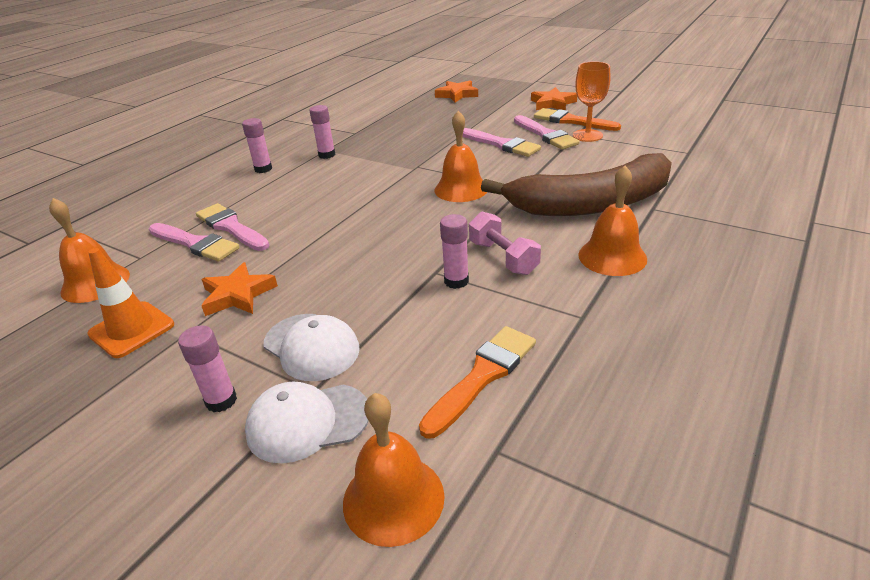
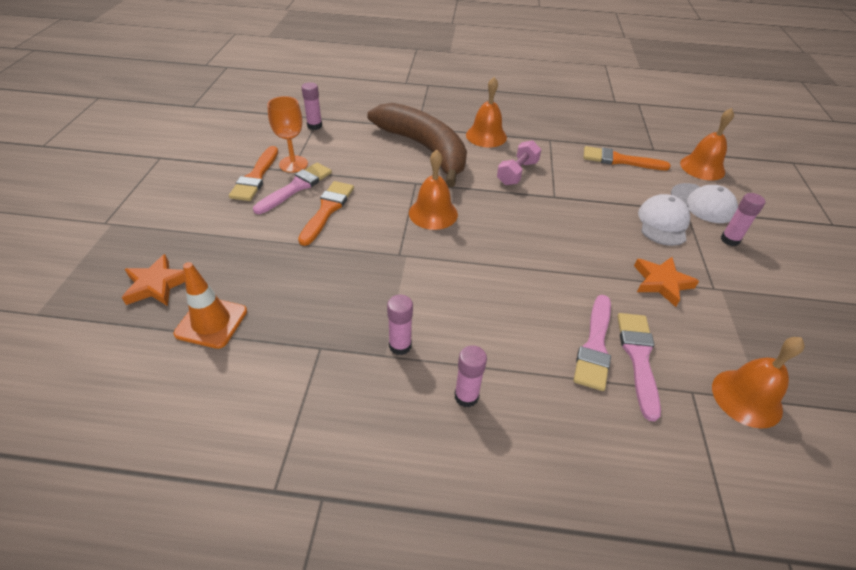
camera: 120 degrees left, 10 degrees up
orange traffic cone [87,248,174,358] -> orange traffic cone moved to [173,262,247,349]
pink glue stick [440,214,469,289] -> pink glue stick moved to [301,82,322,130]
pink brush [462,128,541,157] -> orange brush [298,181,354,246]
orange star [531,87,577,110] -> none

